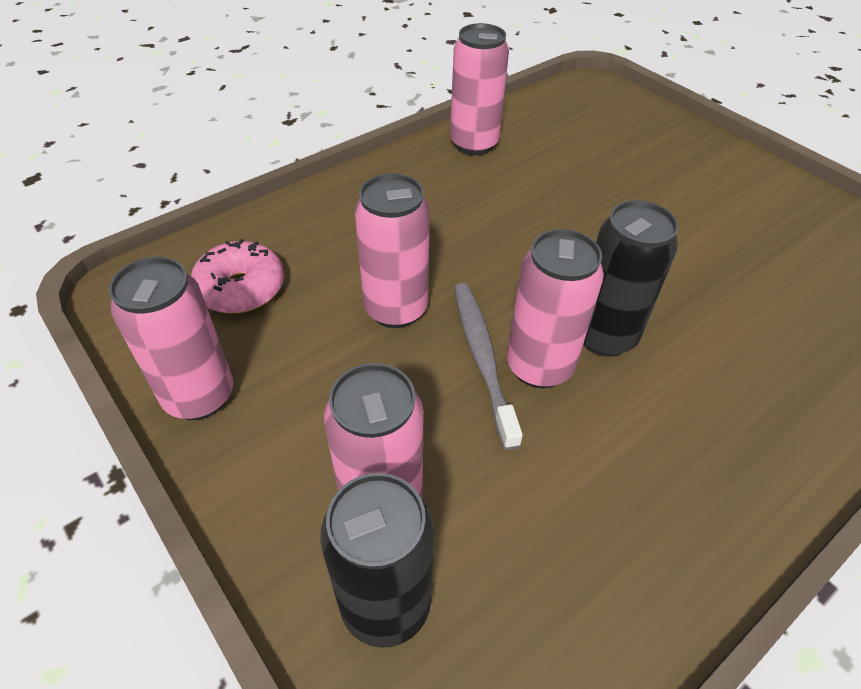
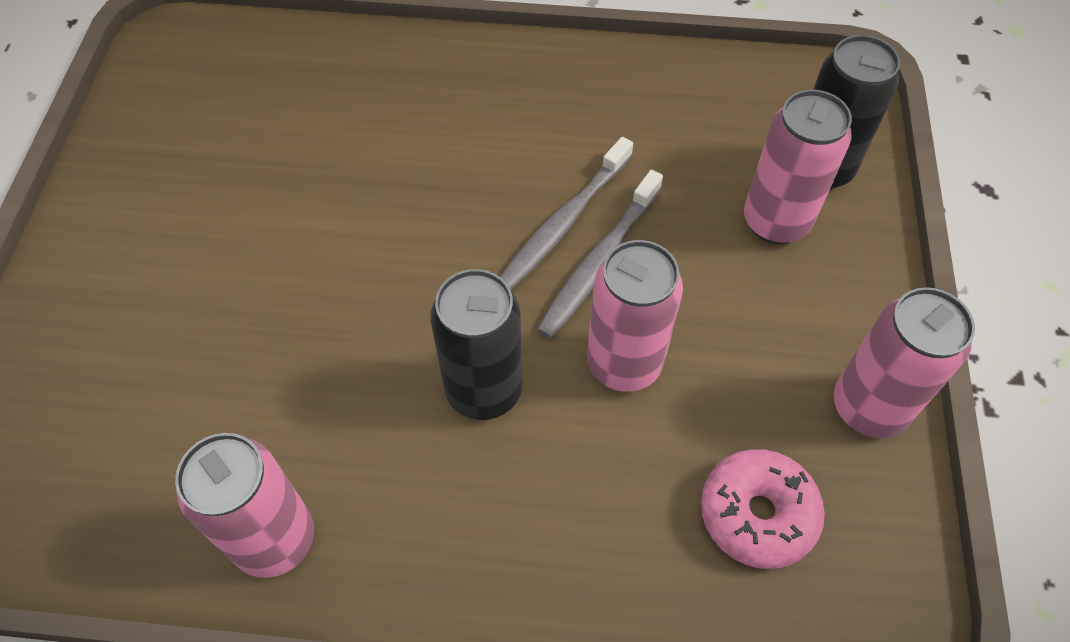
camera: 135 degrees left, 10 degrees up
pink can [507,229,604,389] -> grey toothbrush [500,137,633,290]
black can [583,200,678,357] -> black can moved to [430,269,522,420]

